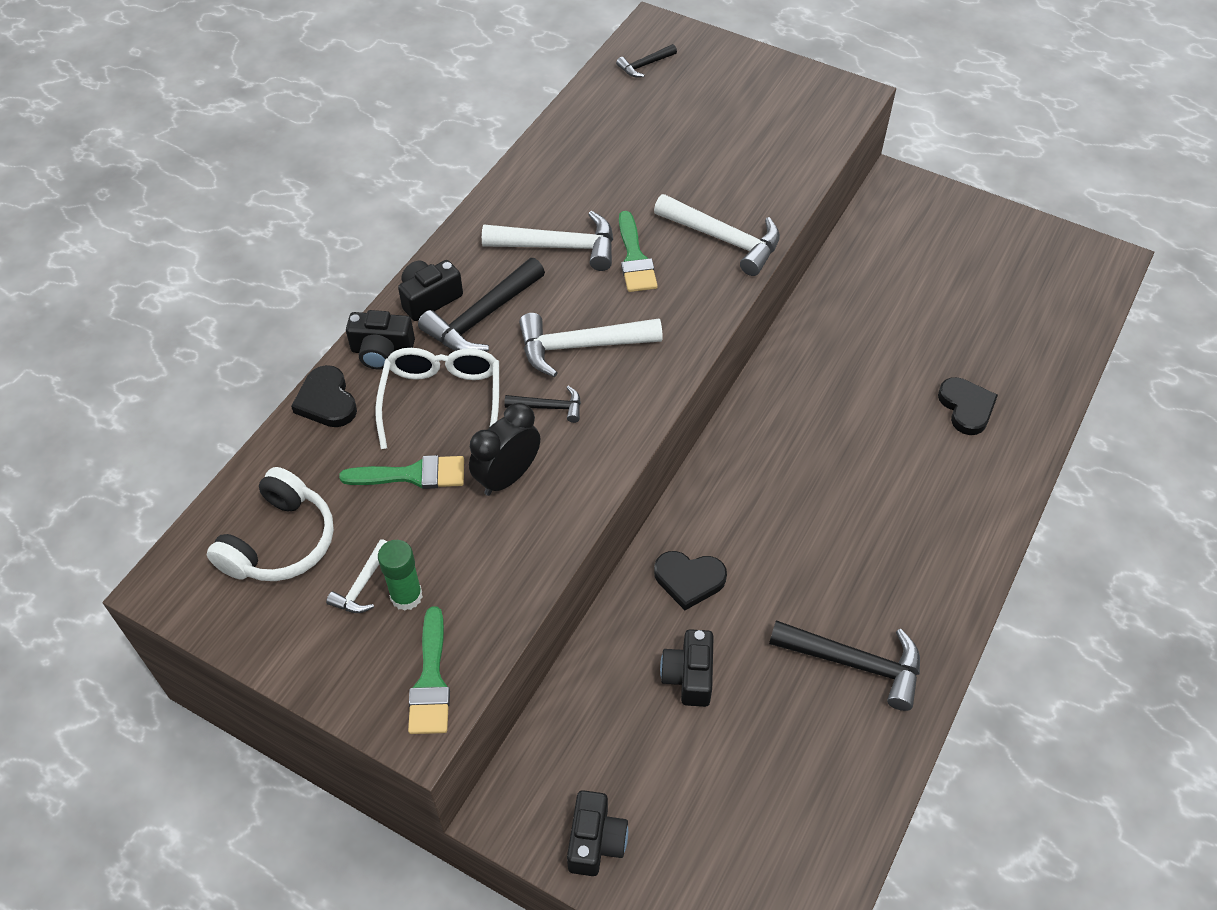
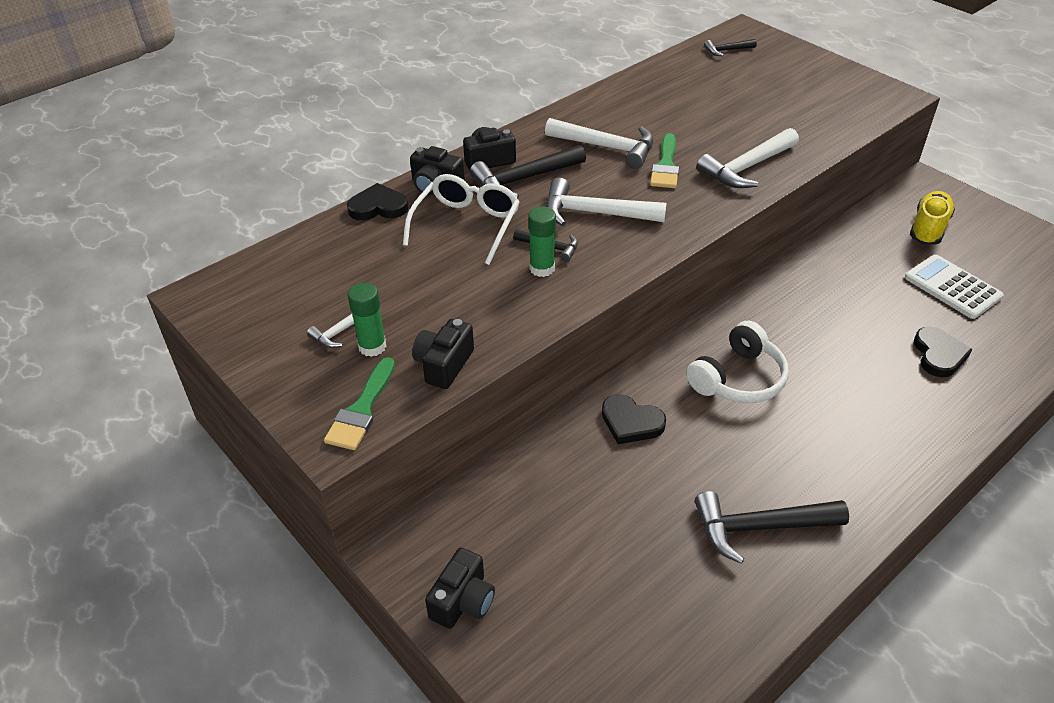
camera: 20 degrees right, 10 degrees down
white headphones [207,467,334,581] -> white headphones moved to [686,321,789,403]
black heart [291,365,357,427] -> black heart turned 90 degrees clockwise [347,183,408,220]
green brush [339,455,464,489] -> none
black clock [469,403,540,496] -> none
white hammer [654,194,780,276] -> white hammer turned 90 degrees clockwise [697,128,799,188]
black camera [660,629,714,707] -> black camera moved to [412,319,474,389]
black hammer [769,620,920,711] -> black hammer turned 135 degrees clockwise [695,491,849,564]
none -> green glue stick [528,207,556,277]
none -> white calculator [905,255,1004,319]
none -> yellow shoe [910,191,955,245]

